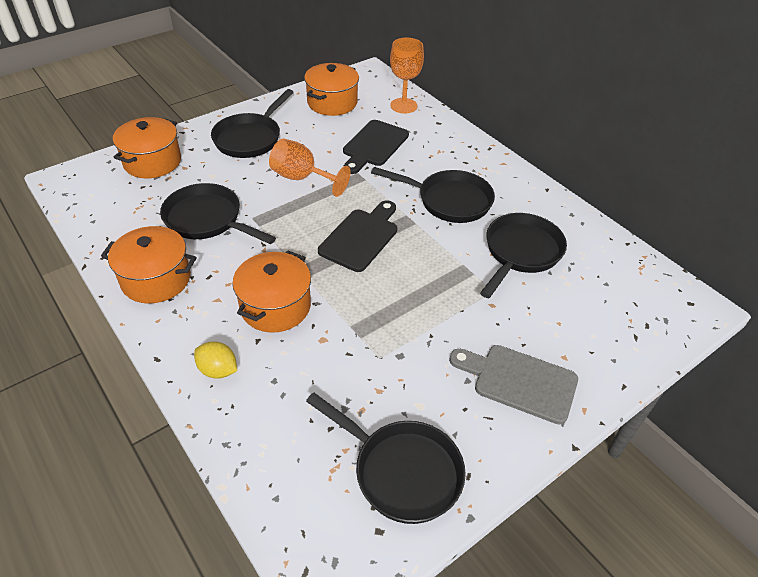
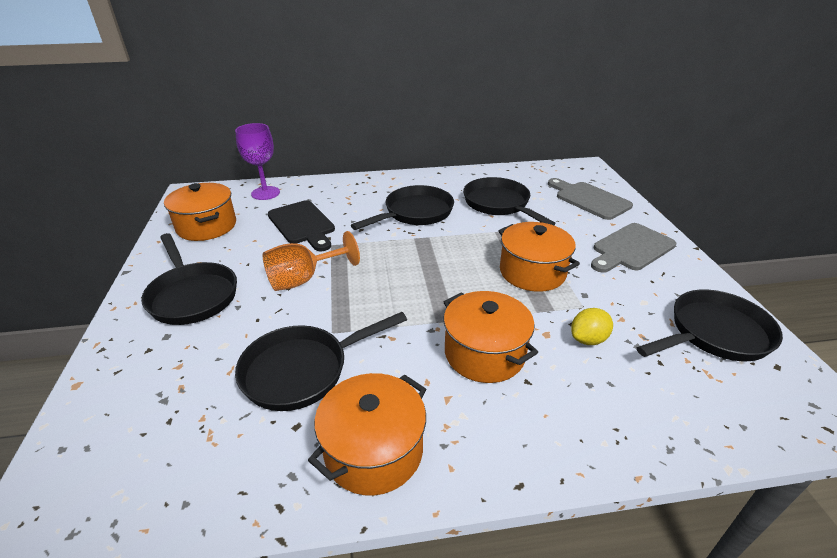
camera: 60 degrees left, 10 degrees down
orange pot [113,117,181,178] -> orange pot moved to [498,222,580,292]
yellow lemon [194,341,237,379] -> yellow lemon moved to [571,308,613,345]
black cutting board [318,200,397,272] -> none
orange goblet [390,38,424,113] -> purple goblet [235,123,280,200]
none -> grey cutting board [548,178,633,220]

